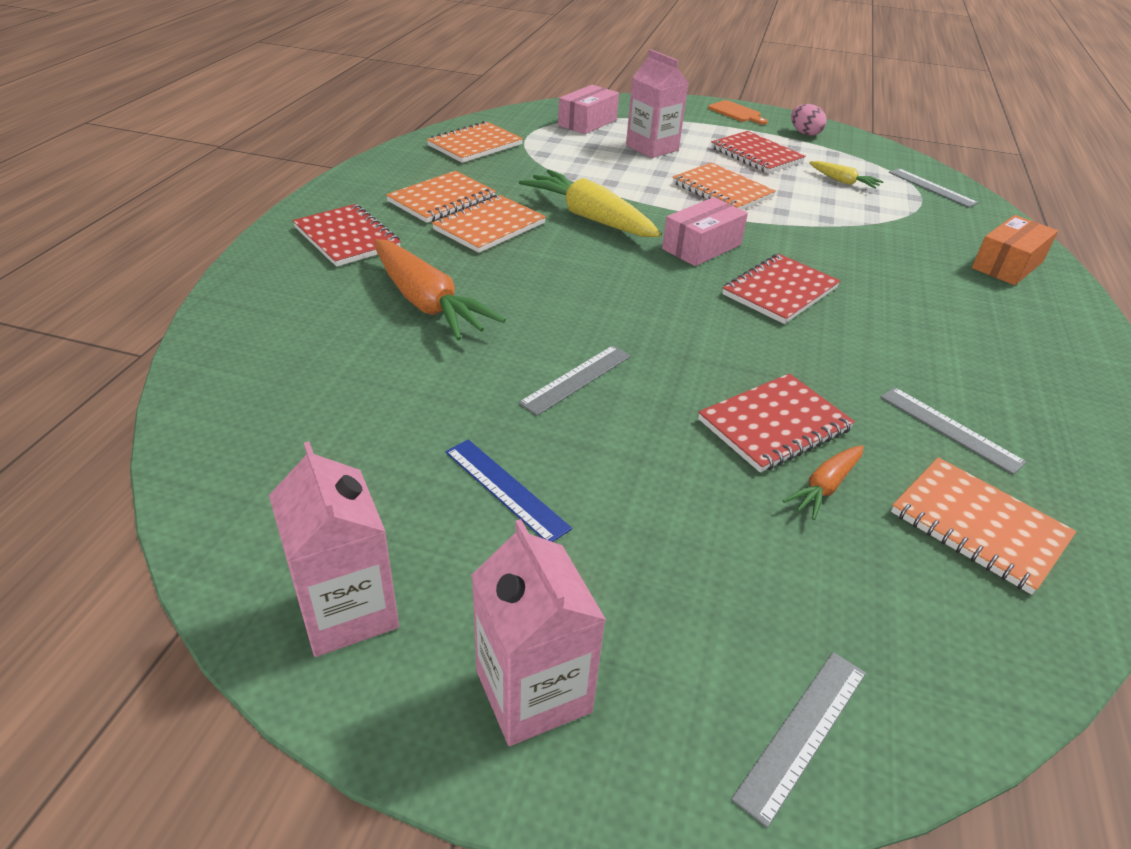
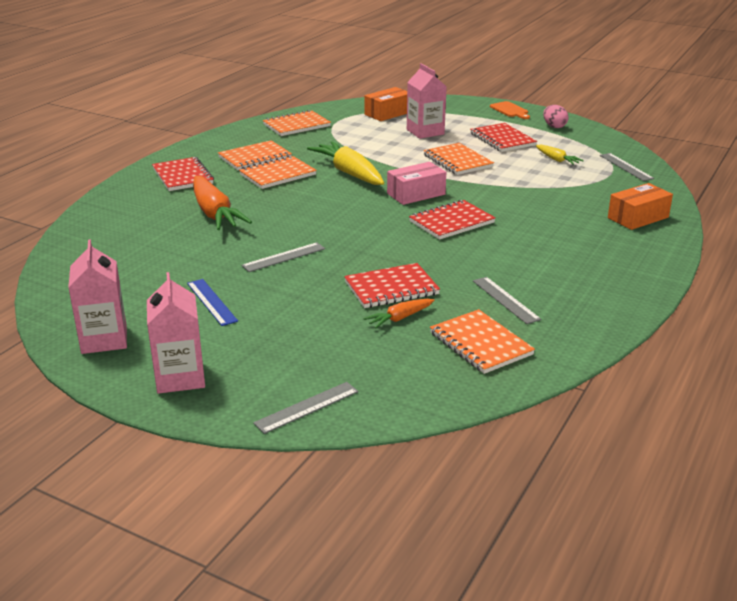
camera: 15 degrees right, 10 degrees down
pink box [558,85,619,134] -> orange box [365,87,407,121]

